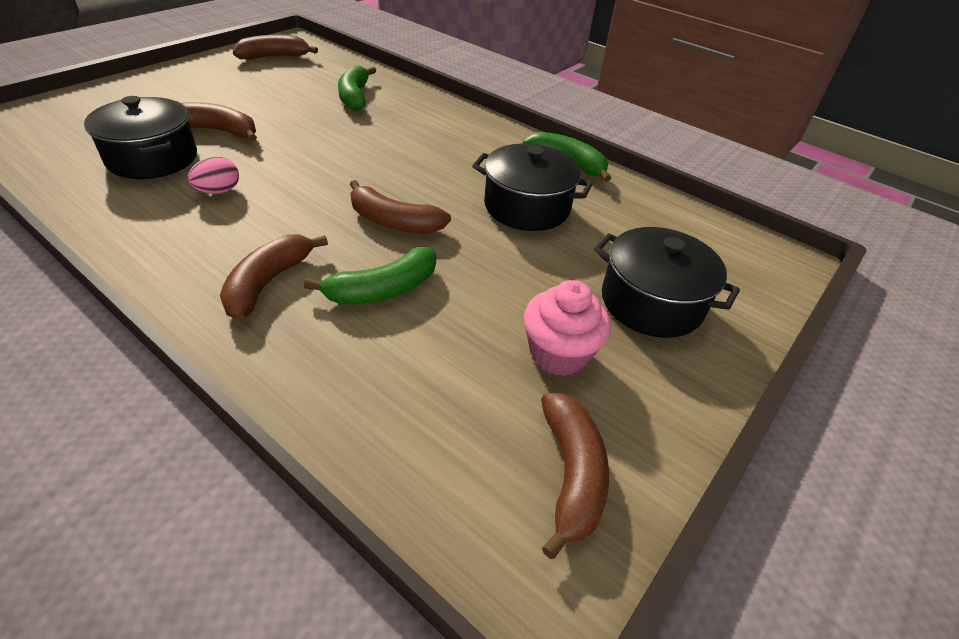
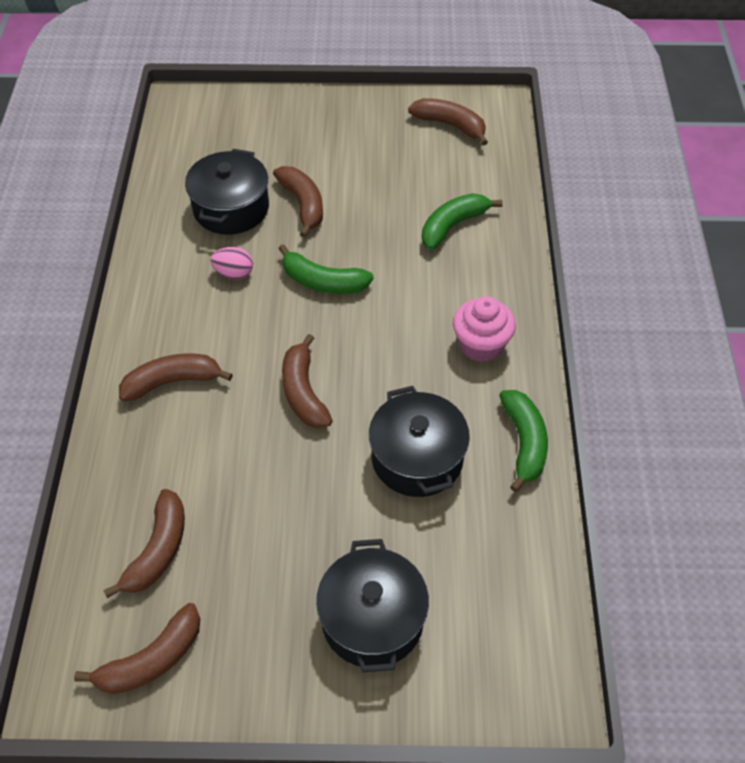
camera: 55 degrees right, 10 degrees up
green banana [304,247,436,305] -> green banana moved to [278,244,374,294]
pink cupcake [523,280,611,376] -> pink cupcake moved to [453,296,516,362]
none -> brown banana [103,489,185,598]

